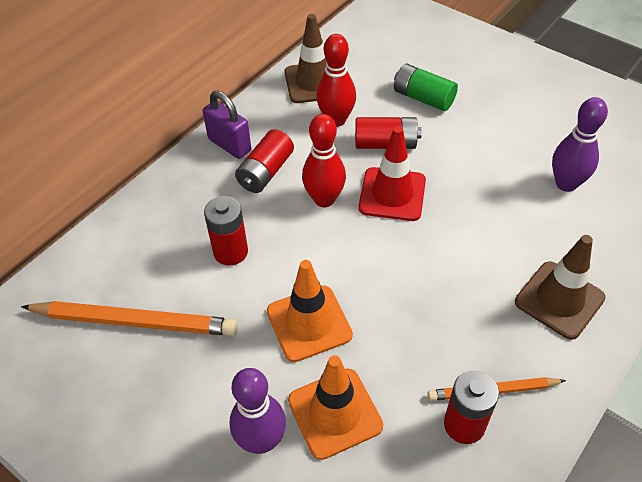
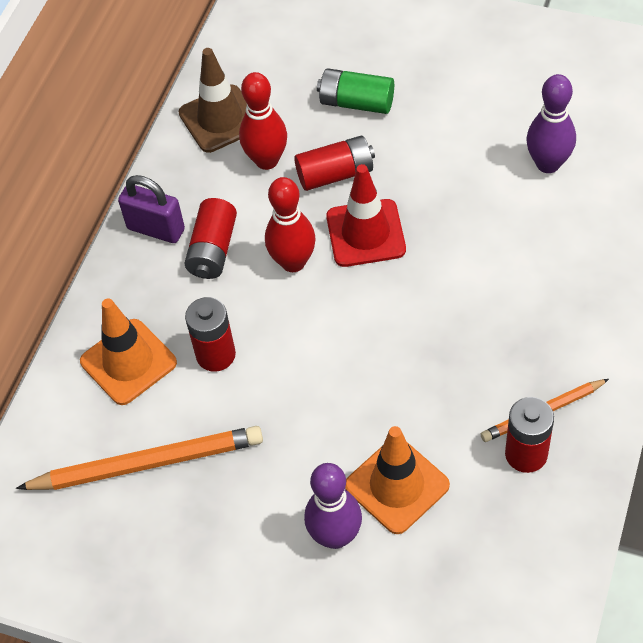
camera: 15 degrees left, 5 degrees up
orange traffic cone [267,260,353,362] -> orange traffic cone moved to [80,298,177,405]
brown traffic cone [515,235,606,340] -> none

